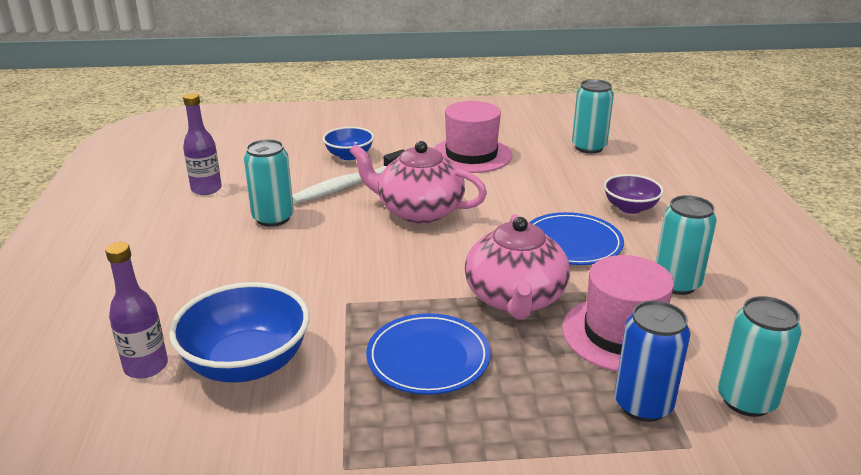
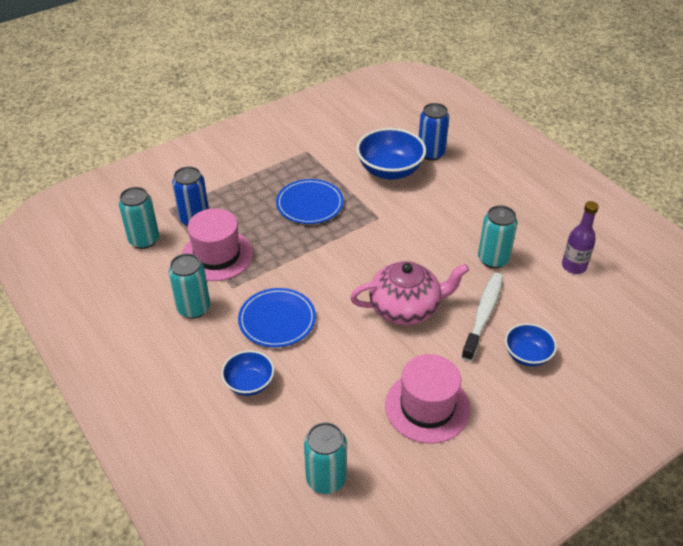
camera: 150 degrees right, 15 degrees up
purple bottle [105,242,168,379] -> blue can [419,103,449,161]
pink teapot [465,214,570,320] -> none
purple bowl [604,174,664,214] -> blue bowl [221,350,274,396]

